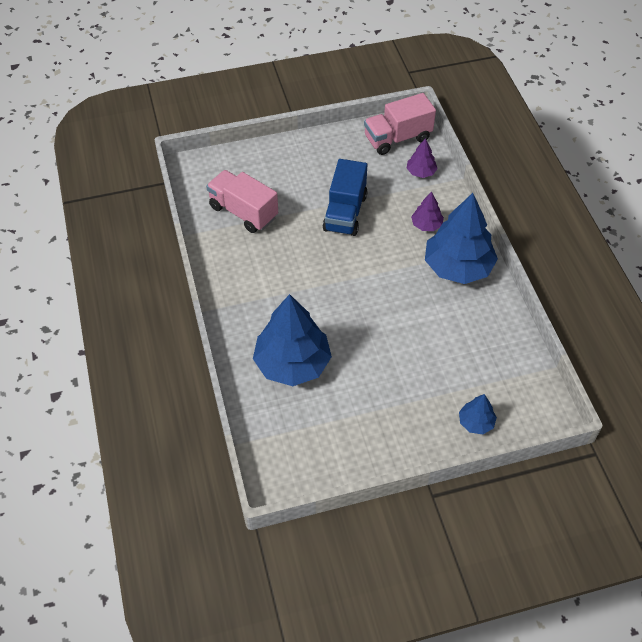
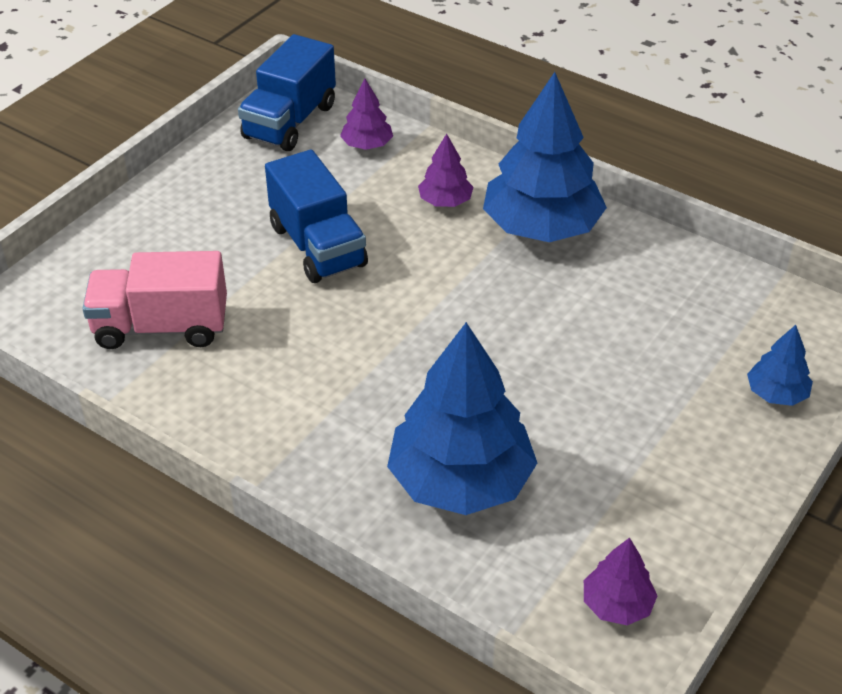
camera: 40 degrees left, 10 degrees down
pink truck [364,93,436,155] -> blue truck [238,34,336,151]
none -> purple tree [584,538,657,625]

